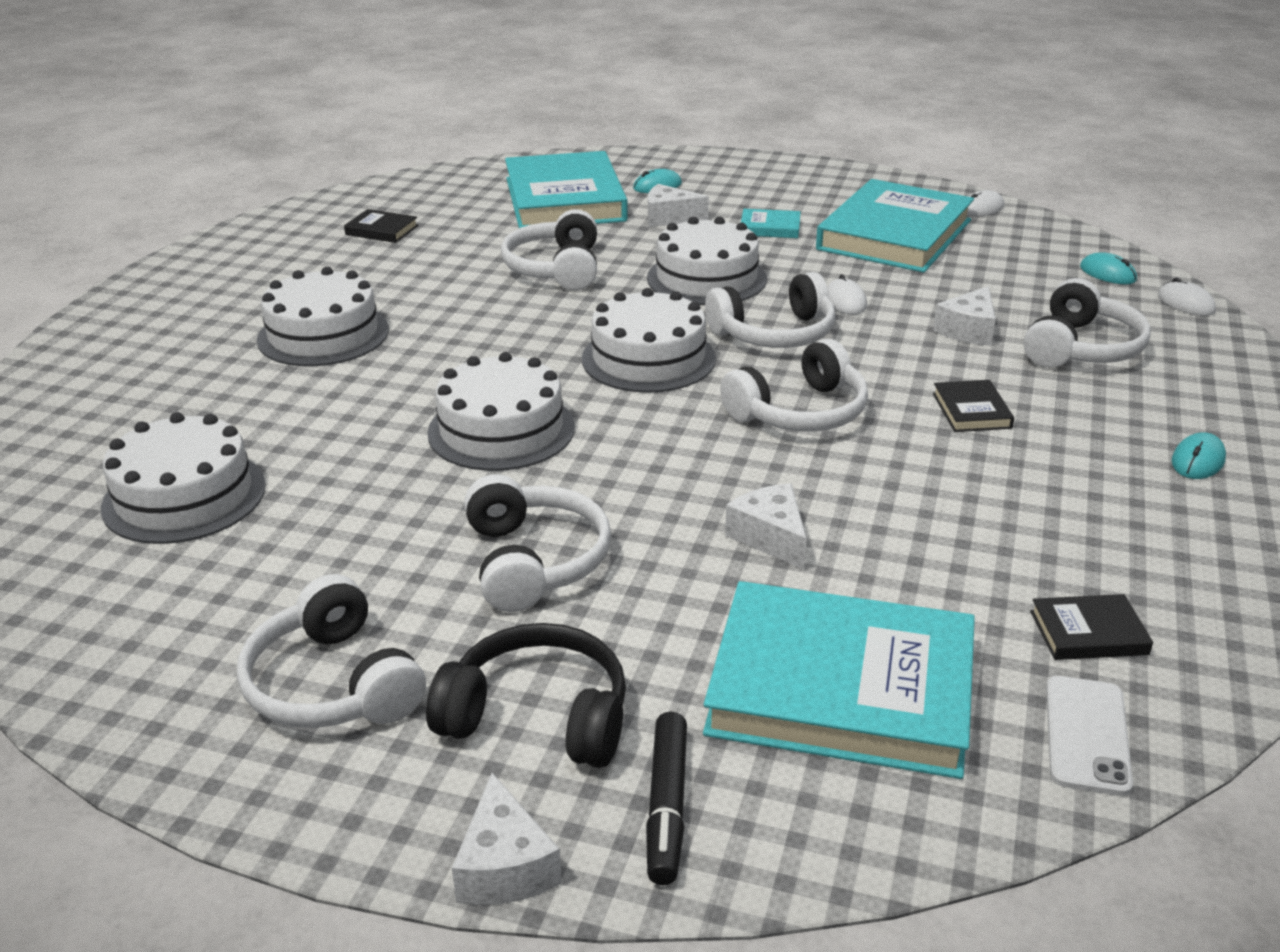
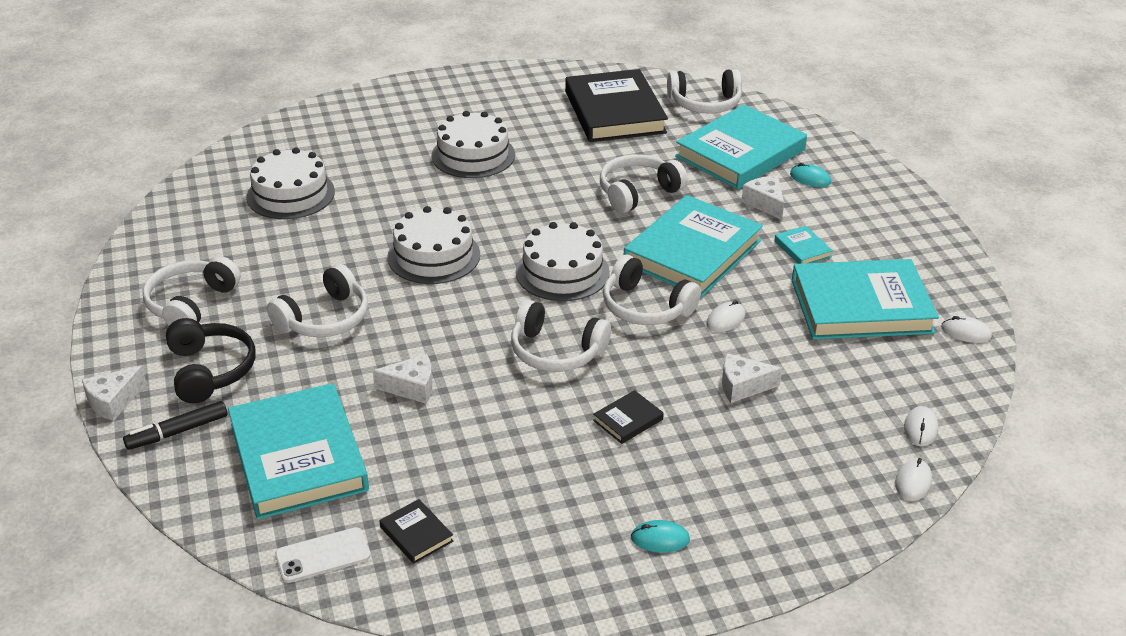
camera: 55 degrees right, 5 degrees up
black book [344,209,418,243] -> black book [565,69,668,142], size x2.43
white cake [647,216,767,305] -> turquoise book [624,195,763,298]
white cheese [725,484,807,570] -> white cheese turned 60 degrees clockwise [373,354,433,404]
white headphones [1024,278,1151,368] -> white headphones moved to [667,69,742,114]
turquoise mouse [1080,252,1137,284] -> white mouse [904,406,938,446]

